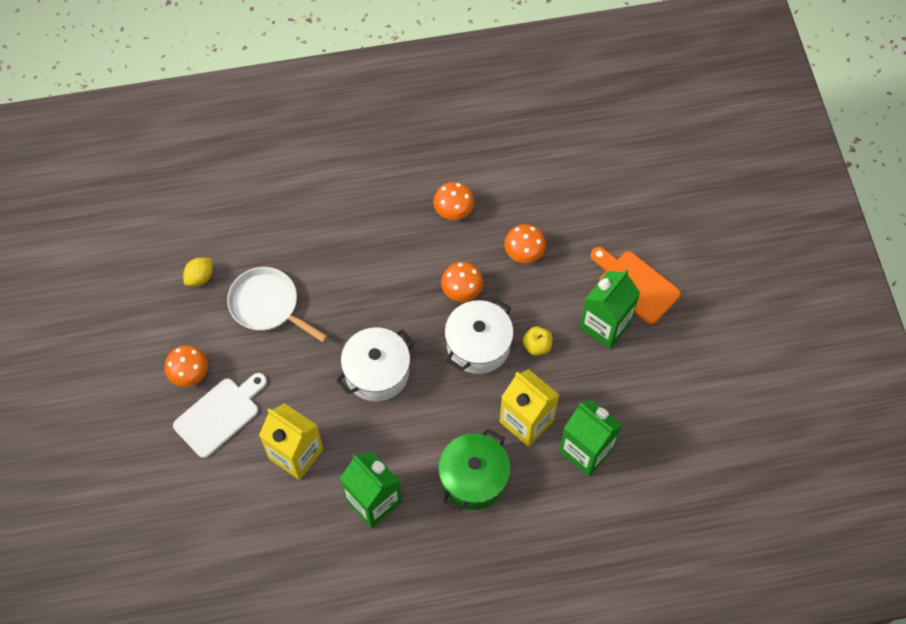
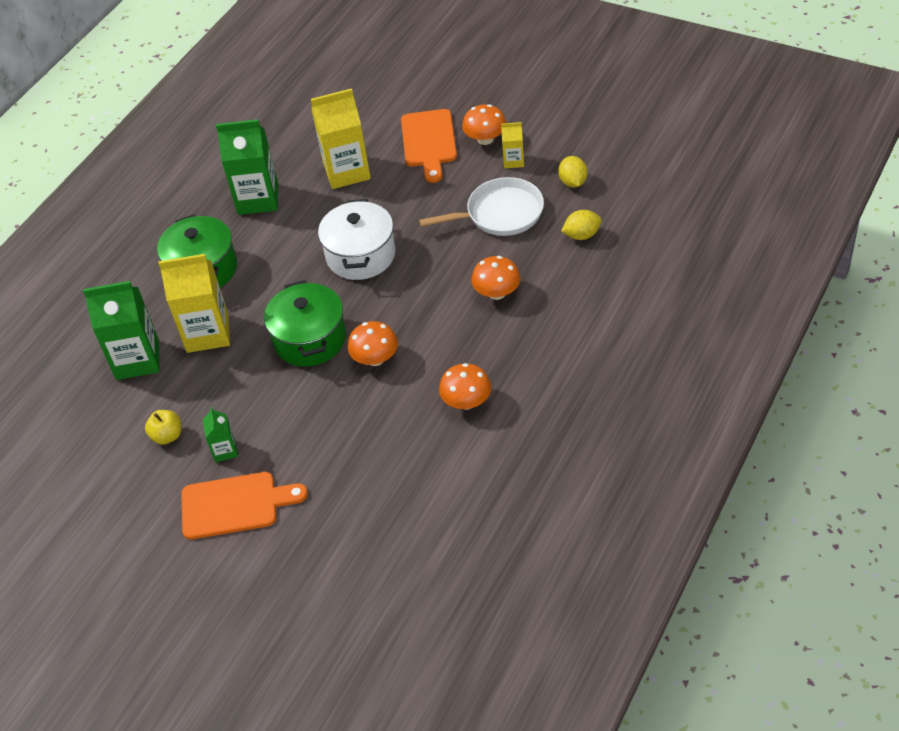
camera: 135 degrees right, 15 degrees down
white cutting board [173,373,267,458] -> orange cutting board [401,109,457,183]
white pot [445,298,514,374] -> green pot [264,280,346,367]
orange mushroom [504,224,546,263] -> orange mushroom moved to [472,256,521,300]
yellow apple [523,326,552,356] -> yellow apple moved to [145,410,181,445]
green carton [579,269,640,349] -> green carton [203,407,238,462], size x0.50
none -> yellow carton [501,122,524,168]
none -> yellow lemon [561,210,602,240]

